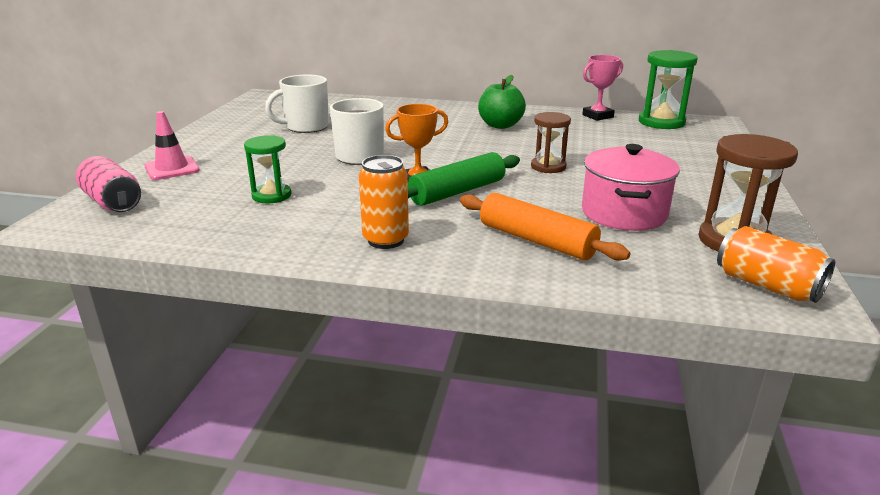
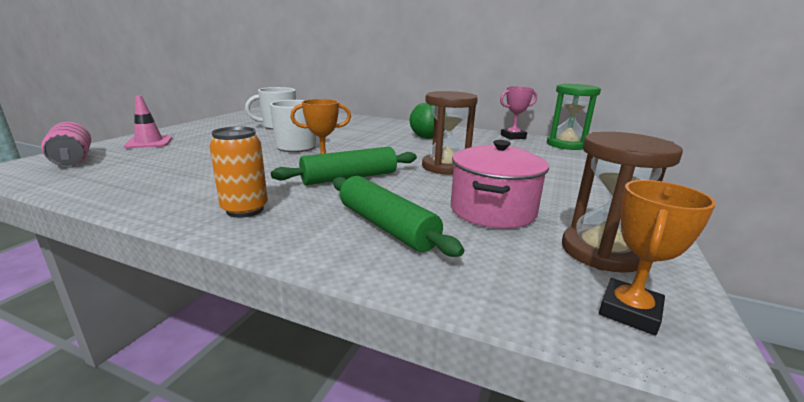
camera: 10 degrees right, 5 degrees down
green hourglass [244,135,291,203] -> none
orange rolling pin [460,193,631,261] -> green rolling pin [333,176,464,257]
brown hourglass [531,112,571,173] -> brown hourglass [422,91,478,175], size x1.54
orange can [717,226,836,303] -> orange trophy [599,180,716,336]

